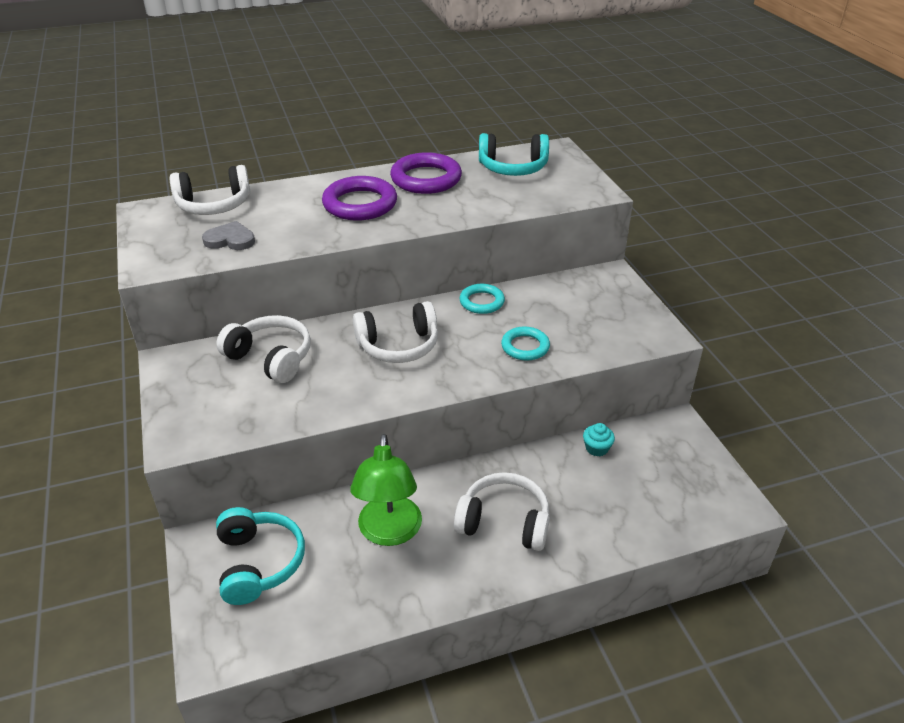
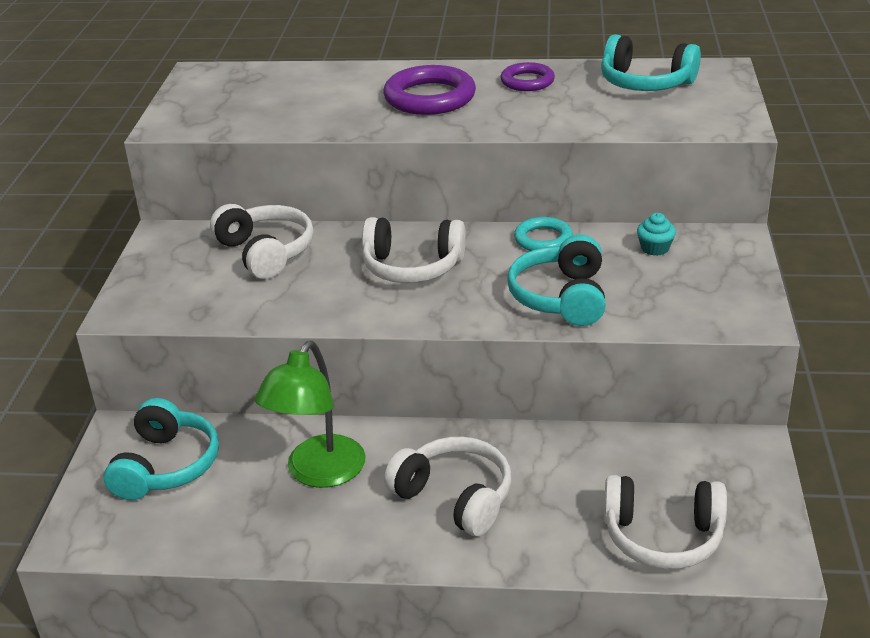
camera: 25 degrees right, 5 degrees down
white headphones [170,165,251,215] -> white headphones moved to [604,475,727,569]
grey heart [202,221,255,250] -> none
purple ring [390,152,462,194] -> purple ring [500,62,555,91], size x0.60
turquoise ring [501,326,550,361] -> turquoise headphones [507,234,606,326]
turquoise cupcake [583,423,615,456] -> turquoise cupcake moved to [637,213,676,256]

